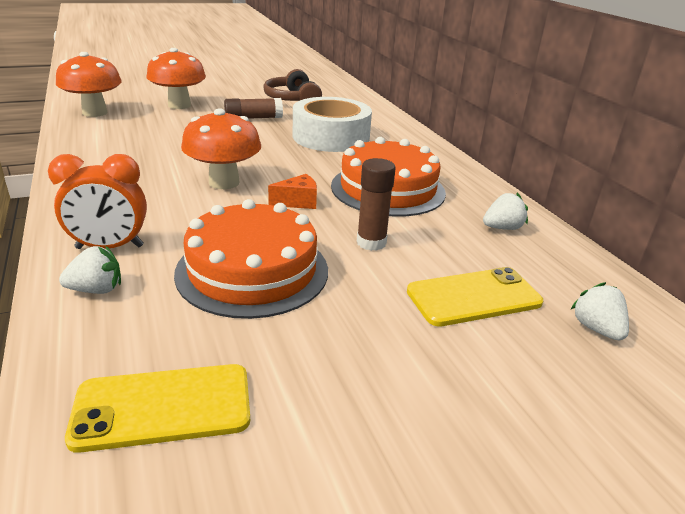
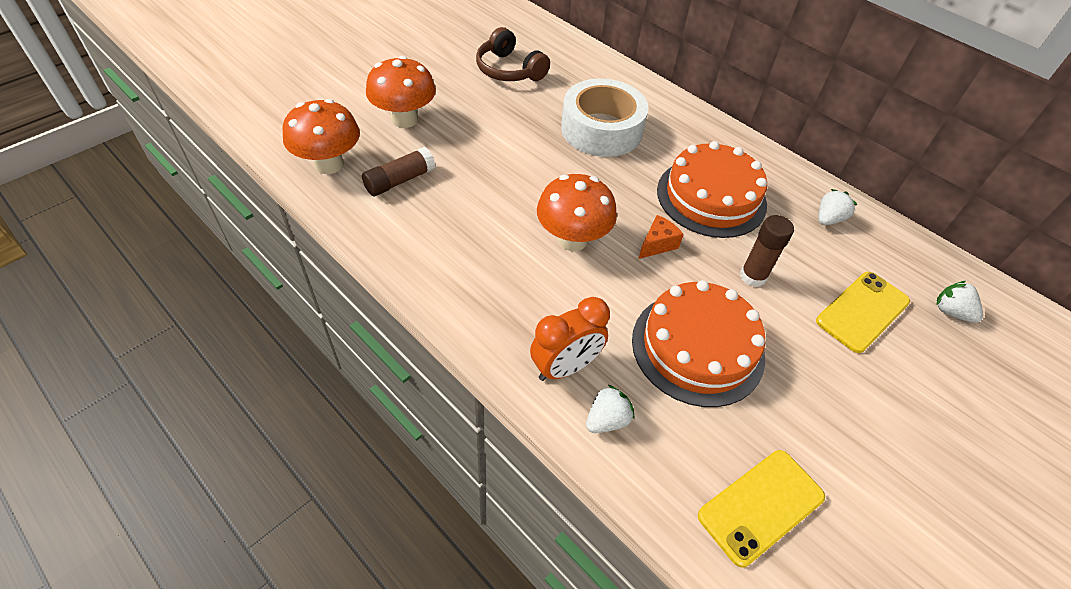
camera: 25 degrees left, 20 degrees up
brown glue stick [224,98,283,119] -> brown glue stick moved to [362,147,435,196]

